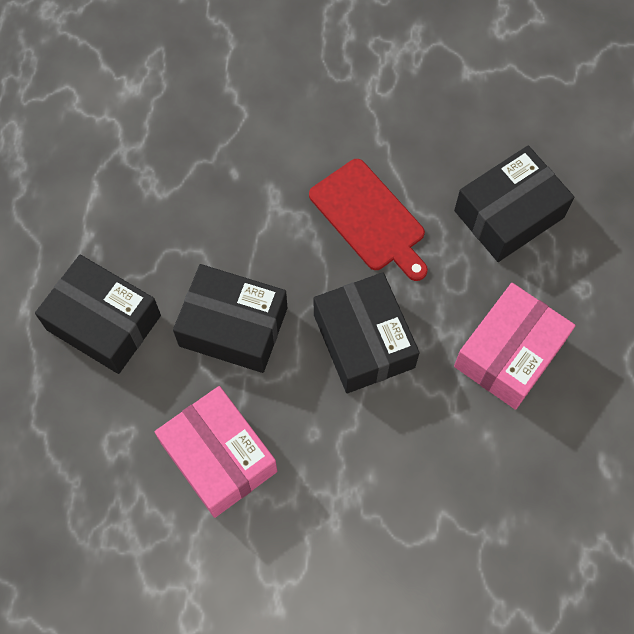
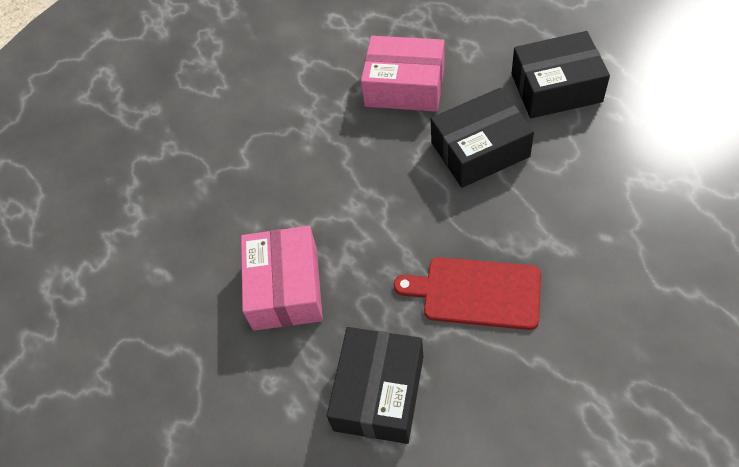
camera: 145 degrees right, 10 degrees down
black box [314,272,420,393] -> none

